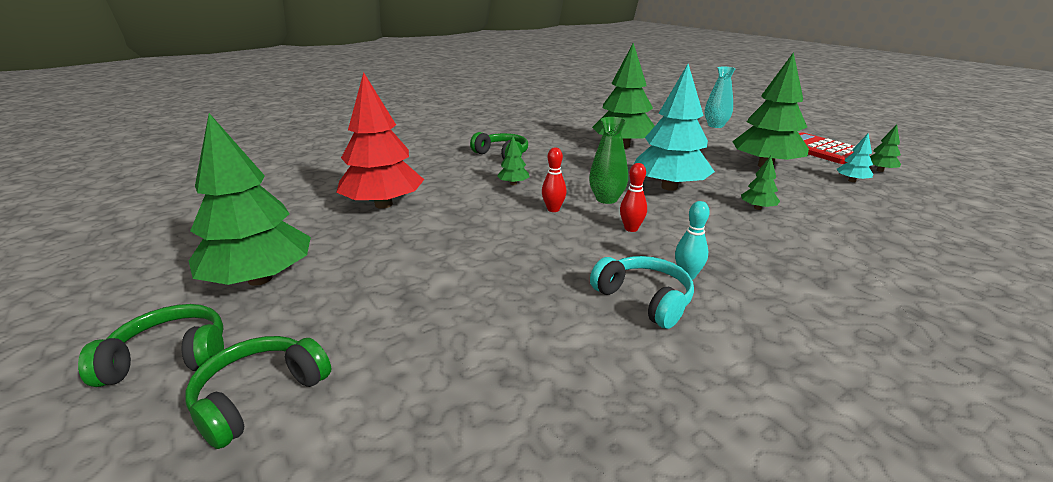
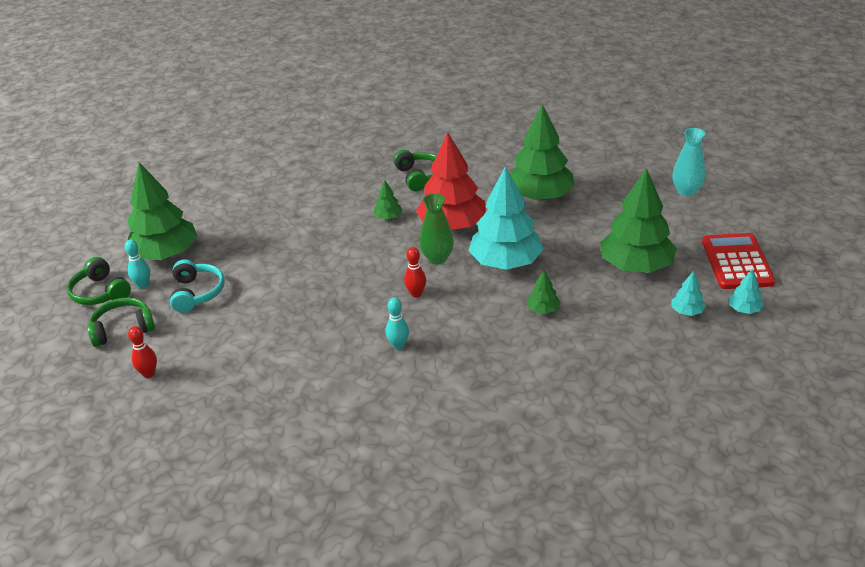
camera: 35 degrees right, 10 degrees up
green headphones [78,304,224,387] -> green headphones turned 150 degrees counterclockwise [67,257,131,305]
red tree [336,72,424,209] -> red tree moved to [416,132,486,230]
red bowling pin [542,147,567,212] -> red bowling pin moved to [128,326,157,378]
turquoise headphones [590,256,694,329] -> turquoise headphones moved to [170,259,225,313]
green tree [870,125,901,172] -> turquoise tree [729,269,764,314]
none -> turquoise bowling pin [124,239,150,288]

